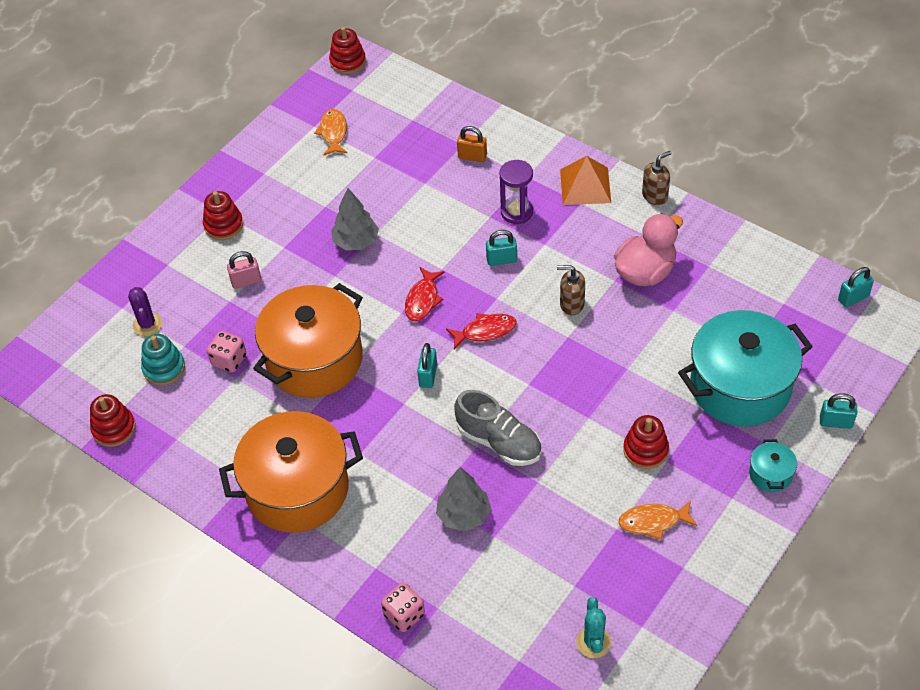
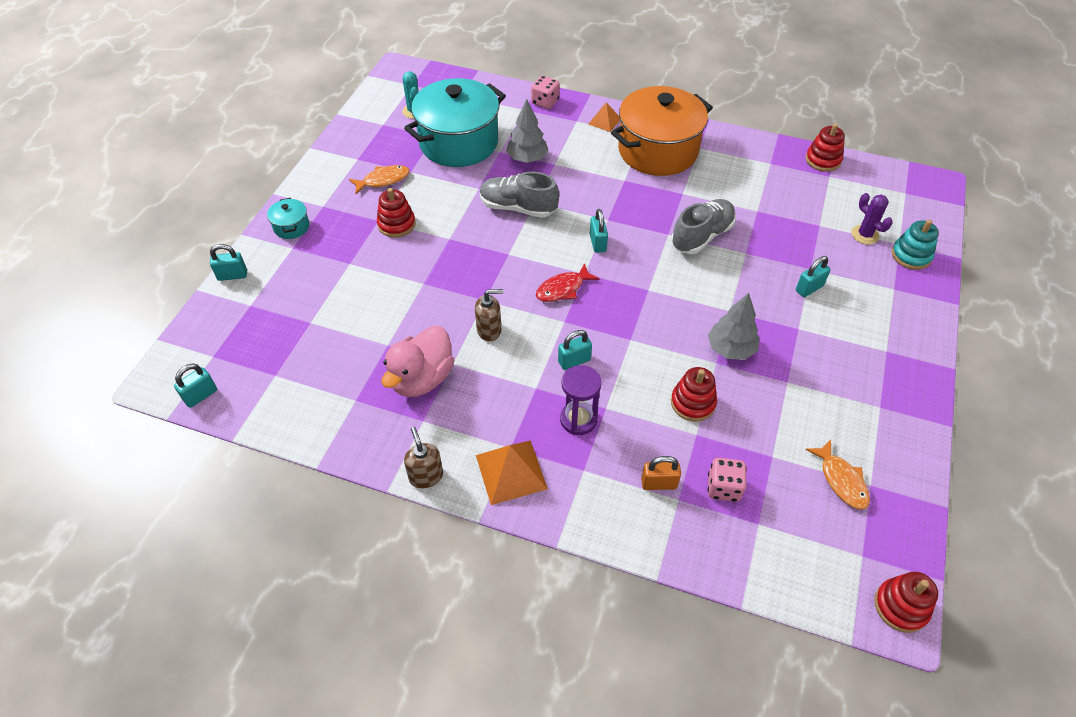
camera: 160 degrees right, 0 degrees up
turquoise stacking toy [141,334,185,385] -> turquoise stacking toy moved to [892,220,939,270]
red stacking toy [203,191,243,240] -> red stacking toy moved to [671,367,717,422]
pink dice [207,331,246,373] -> pink dice moved to [708,458,747,502]
pink padlock [227,251,261,289] -> turquoise padlock [796,256,831,297]
orange pot [253,283,363,398] -> grey shoe [671,199,736,254]
red fish [405,267,445,321] -> none
brown soap dispenser [642,151,671,205] -> brown soap dispenser turned 120 degrees clockwise [404,427,443,488]
turquoise pot [678,310,813,426] -> turquoise pot moved to [404,78,506,167]
none -> orange pyramid [589,102,620,132]

